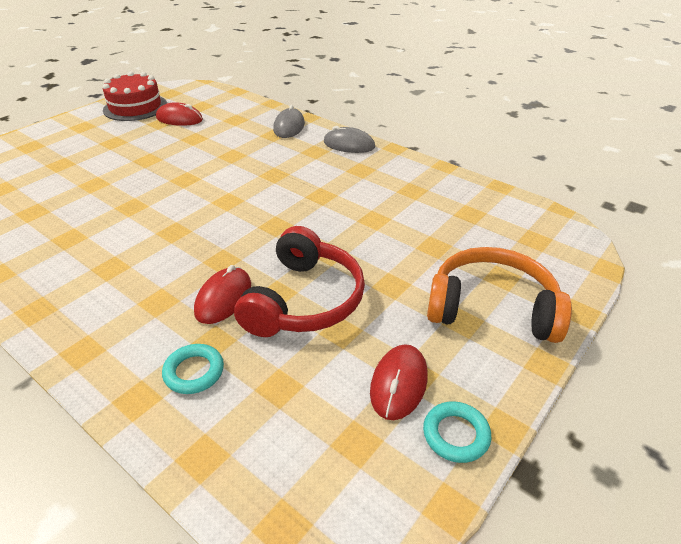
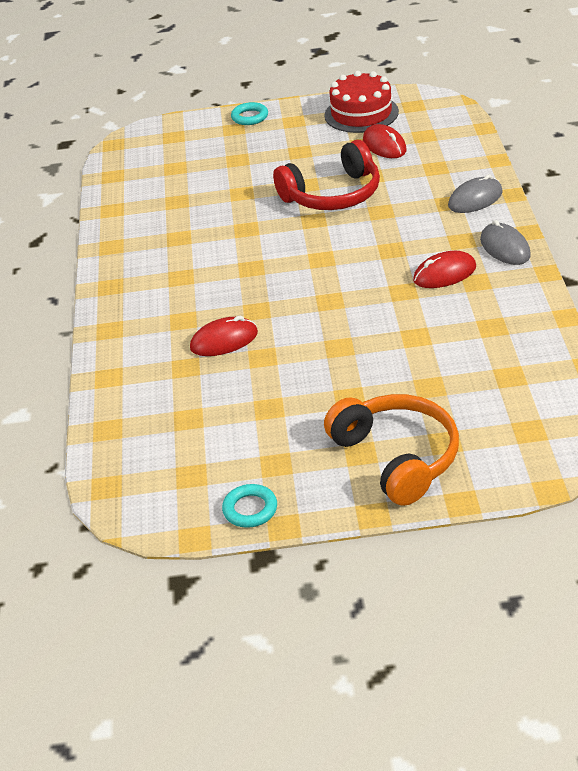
camera: 50 degrees right, 0 degrees up
turquoise ring [162,344,224,394] -> turquoise ring moved to [231,102,268,125]
red headphones [234,226,365,337] -> red headphones moved to [273,140,380,210]
red mouse [370,344,428,420] -> red mouse moved to [413,251,476,288]

